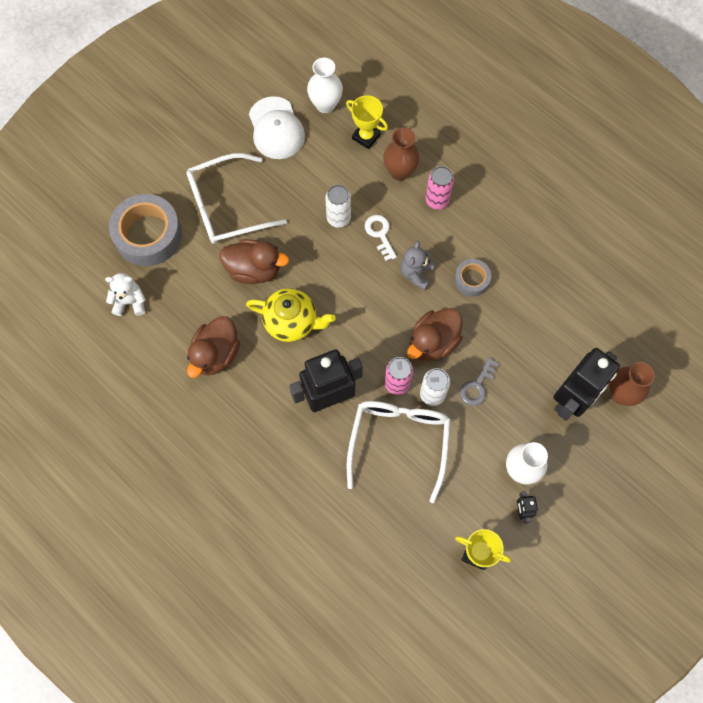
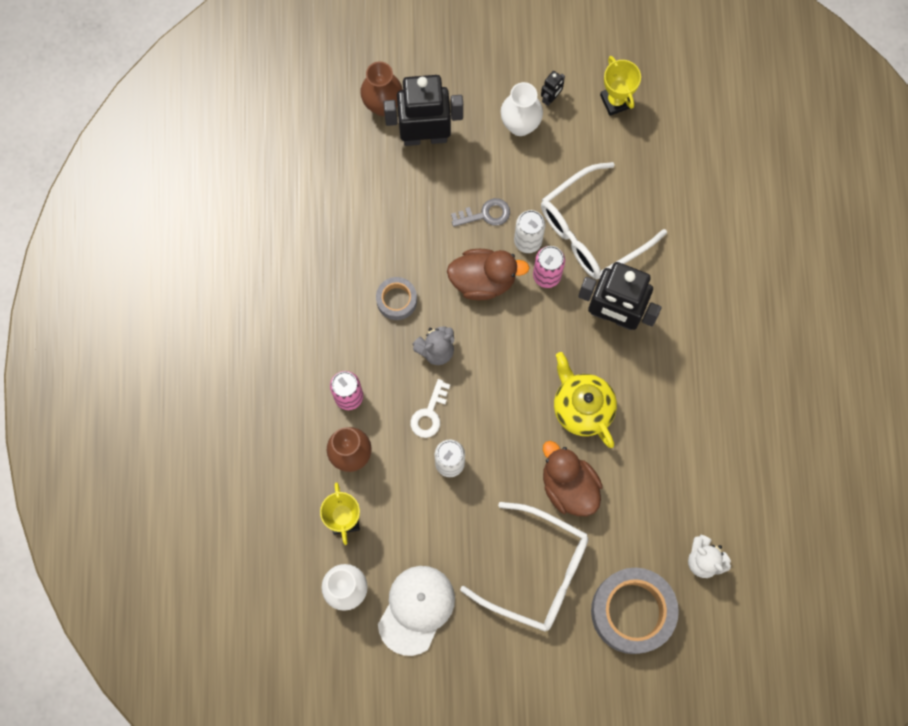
camera: 135 degrees left, 5 degrees up
brown duck [187,316,240,378] -> none

